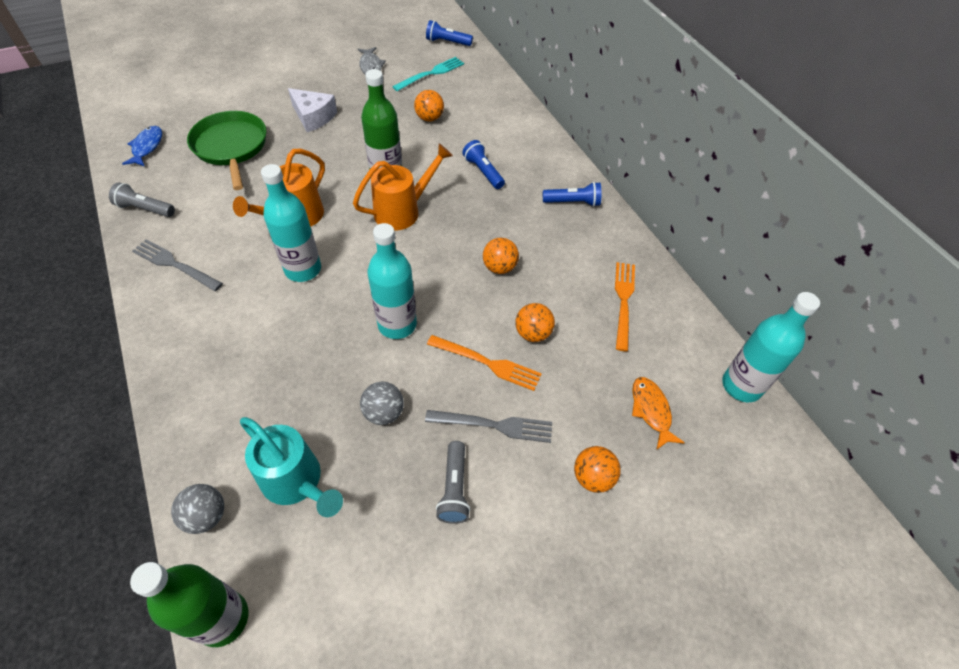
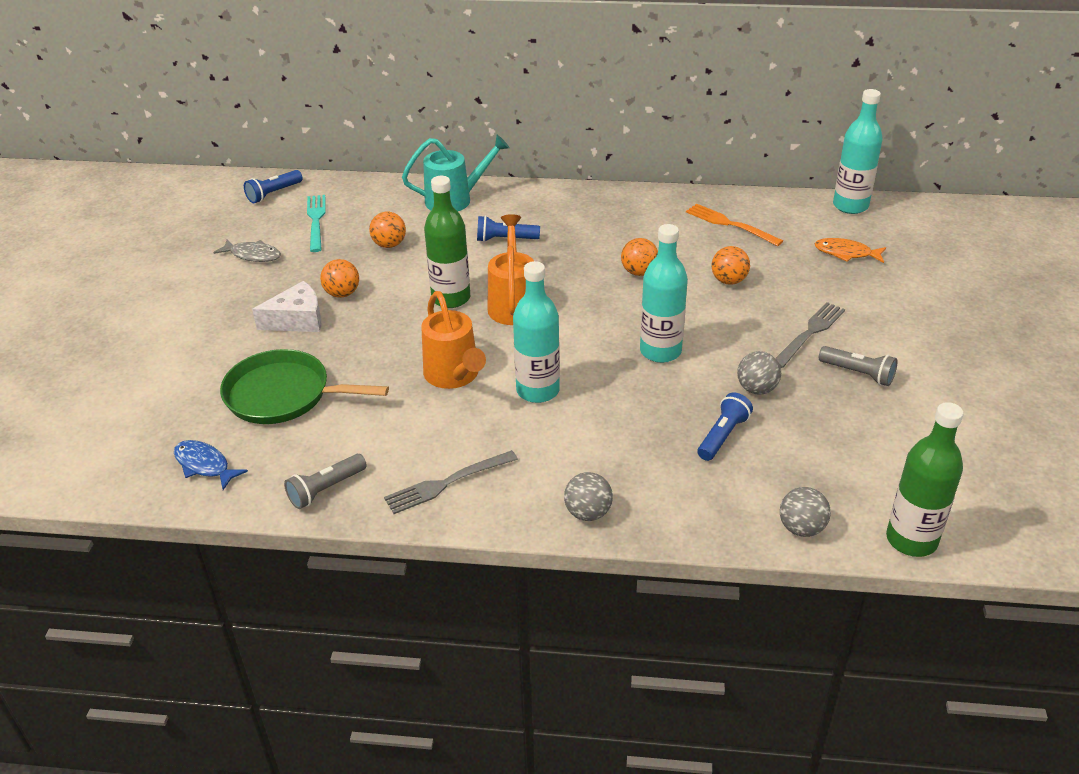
camera: 55 degrees left, 15 degrees down
turquoise watering can [240,417,343,517] -> turquoise watering can moved to [402,135,510,211]
orange fork [427,335,542,391] -> none
blue flashlight [543,182,601,207] -> blue flashlight moved to [697,392,753,461]
orange ball [574,446,621,493] -> orange ball moved to [320,259,359,298]
none -> grey ball [564,472,613,521]

